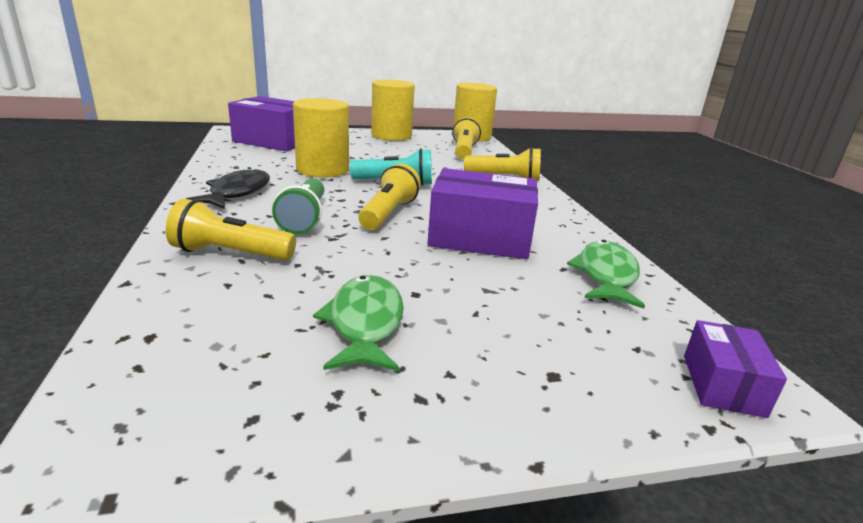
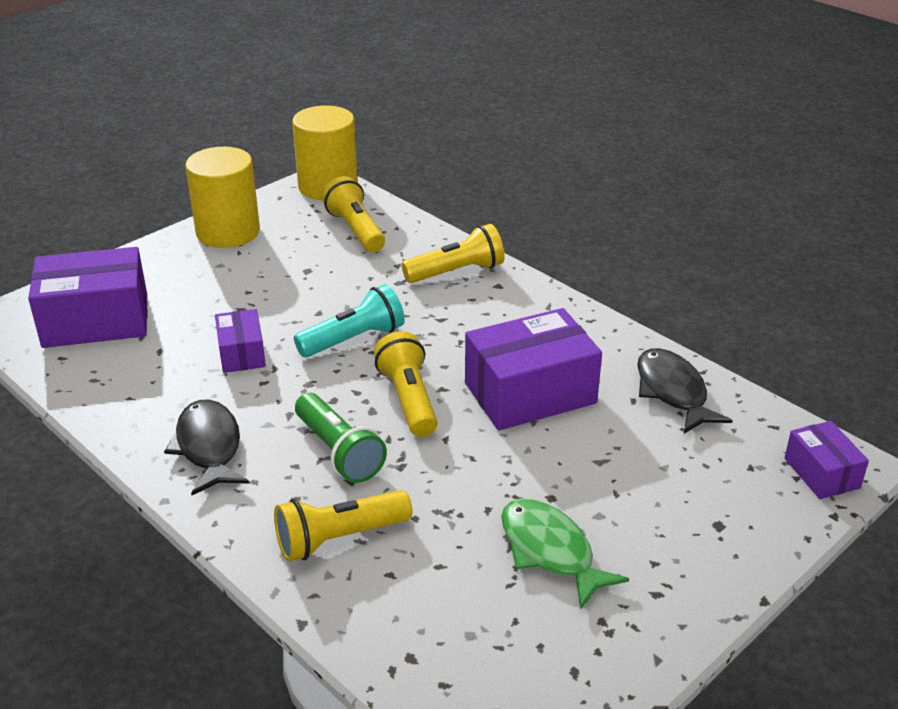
camera: 30 degrees left, 10 degrees up
yellow cylinder [293,98,349,177] -> purple box [215,309,266,373]
green fish [567,240,645,309] -> black fish [637,348,733,434]

